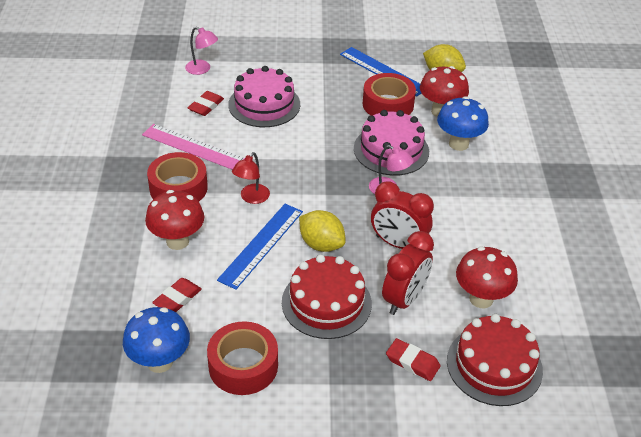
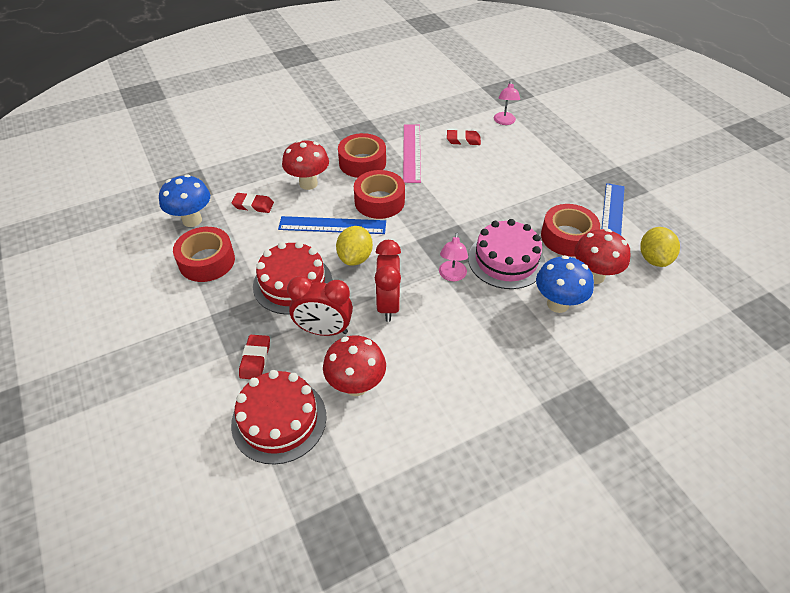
camera: 65 degrees right, 5 degrees up
pink cake [228,66,300,127] -> none
red lamp [232,152,270,204] -> red tape [354,170,405,219]

